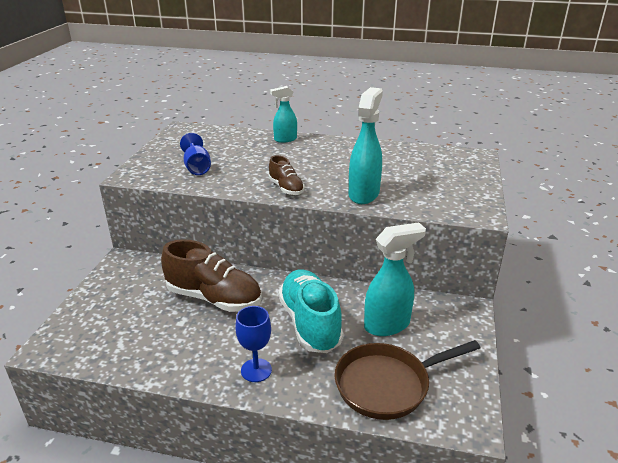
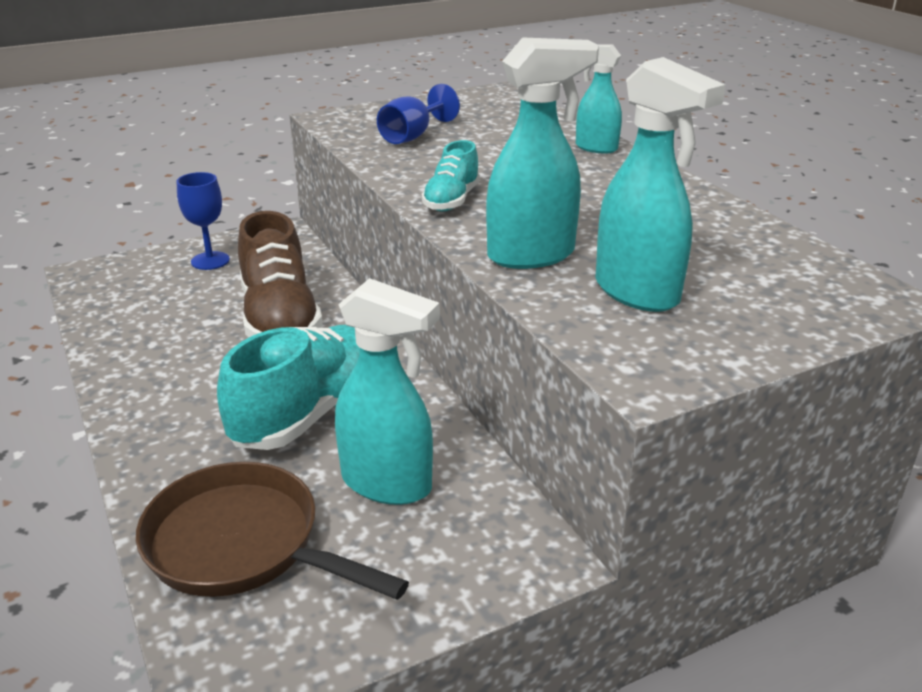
camera: 50 degrees right, 0 degrees up
blue goblet [236,306,272,382] -> blue goblet moved to [176,172,230,270]
brown shoe [268,155,305,195] -> turquoise shoe [422,140,480,211]
none -> turquoise spray bottle [595,57,725,312]

